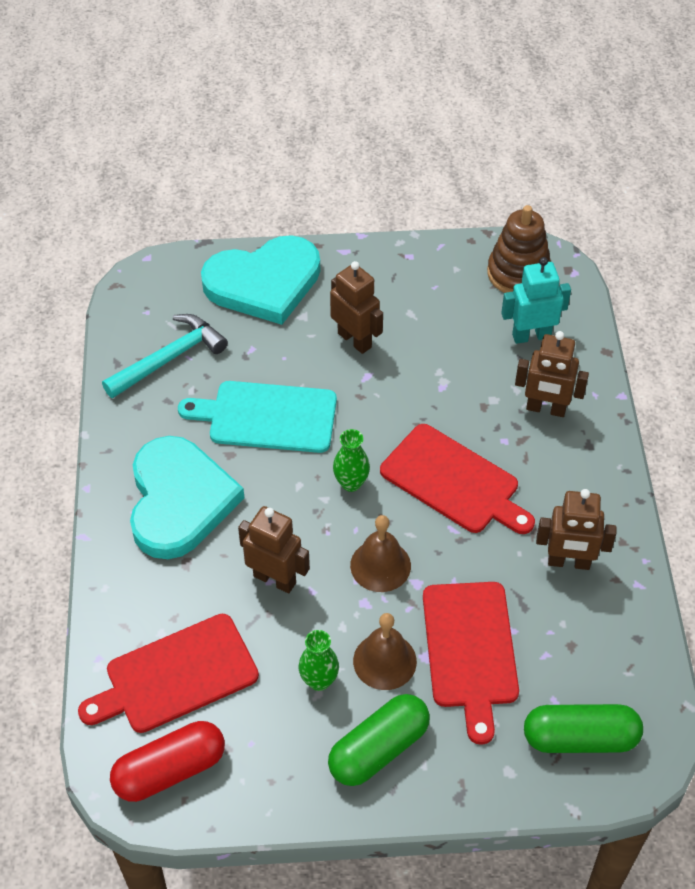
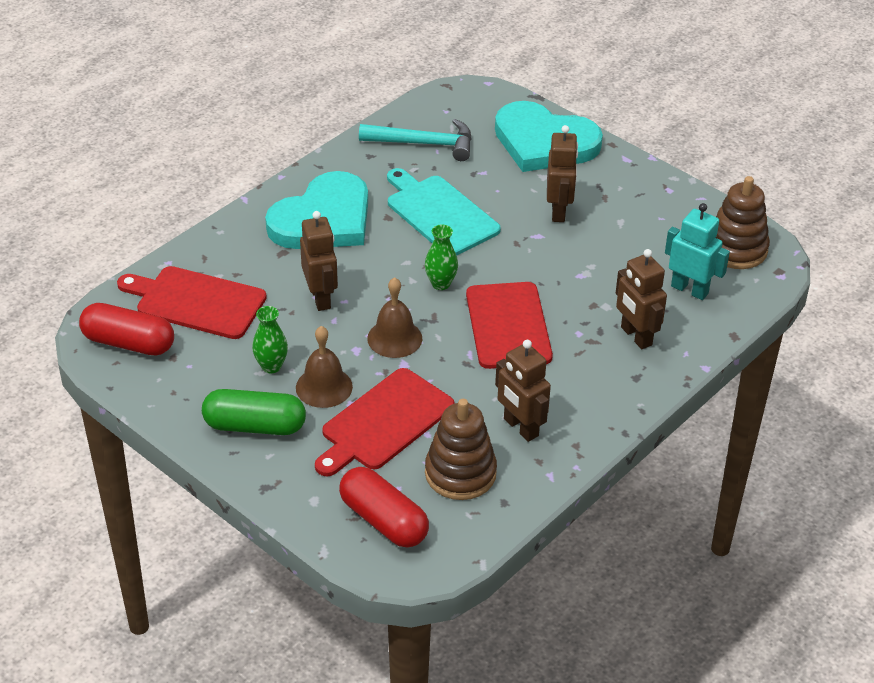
camera: 45 degrees right, 10 degrees down
green capsule [524,704,643,753] -> red capsule [339,467,429,548]
none -> brown stacking toy [425,399,497,500]

